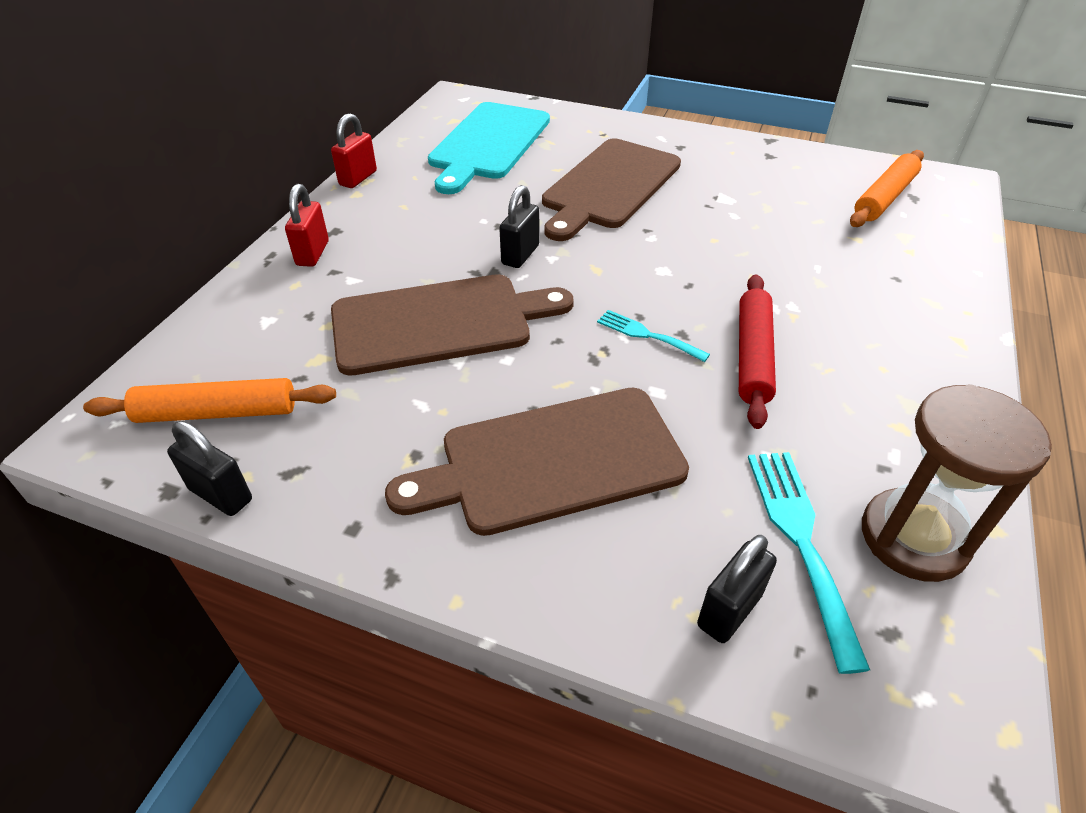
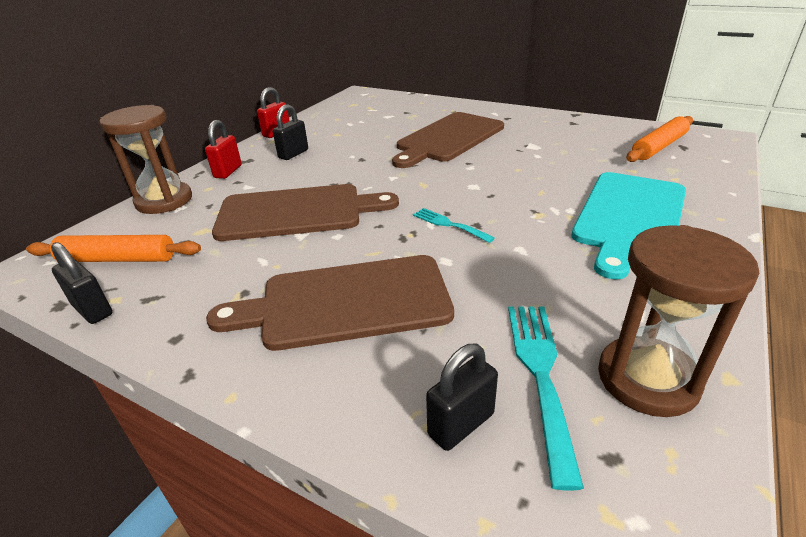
camera: 10 degrees right, 10 degrees down
turquoise cutting board [428,102,550,194] -> turquoise cutting board moved to [571,172,686,280]
black padlock [499,185,539,268] -> black padlock moved to [273,104,308,160]
red rolling pin [739,274,776,429] -> none
none -> brown hourglass [100,105,192,214]

